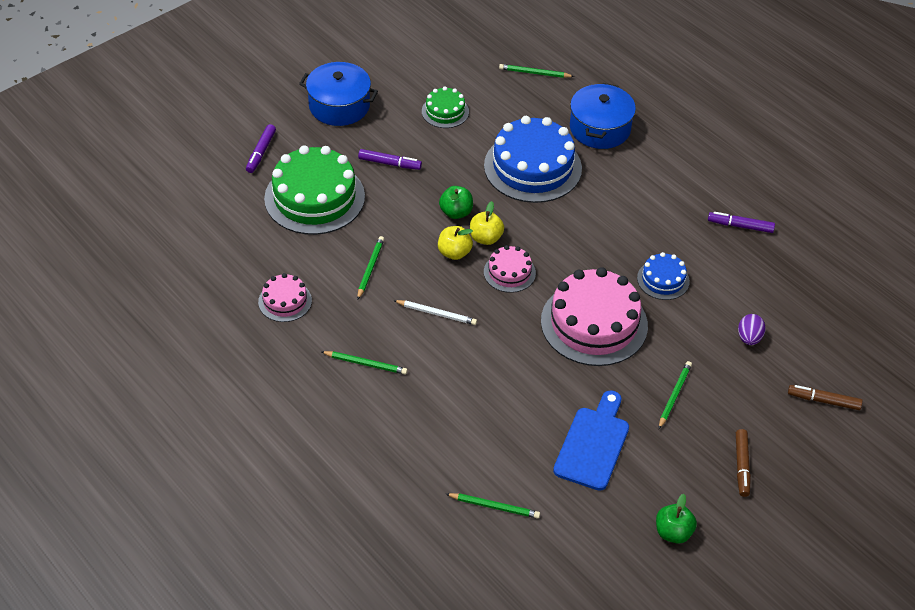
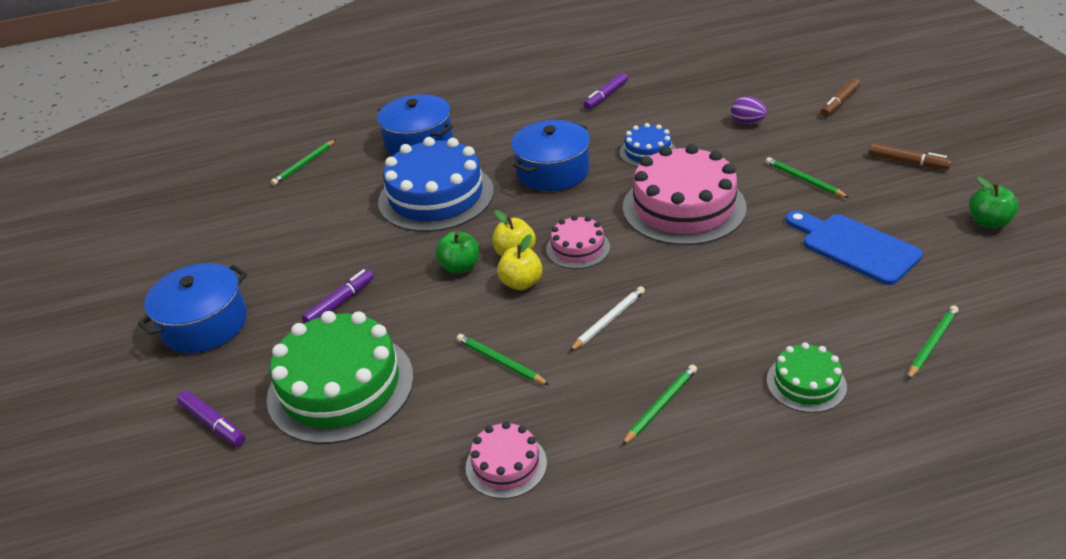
camera: 60 degrees left, 10 degrees down
green cake [422,86,469,128] -> green cake moved to [767,342,847,413]
none -> blue pot [511,120,590,191]

